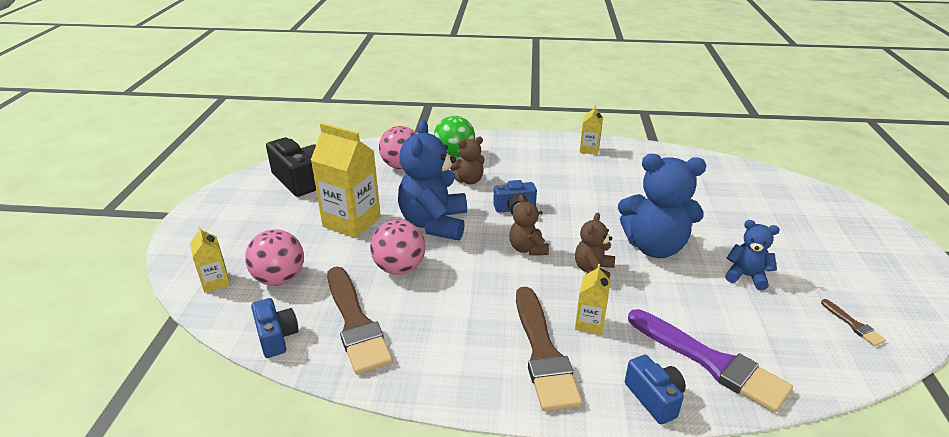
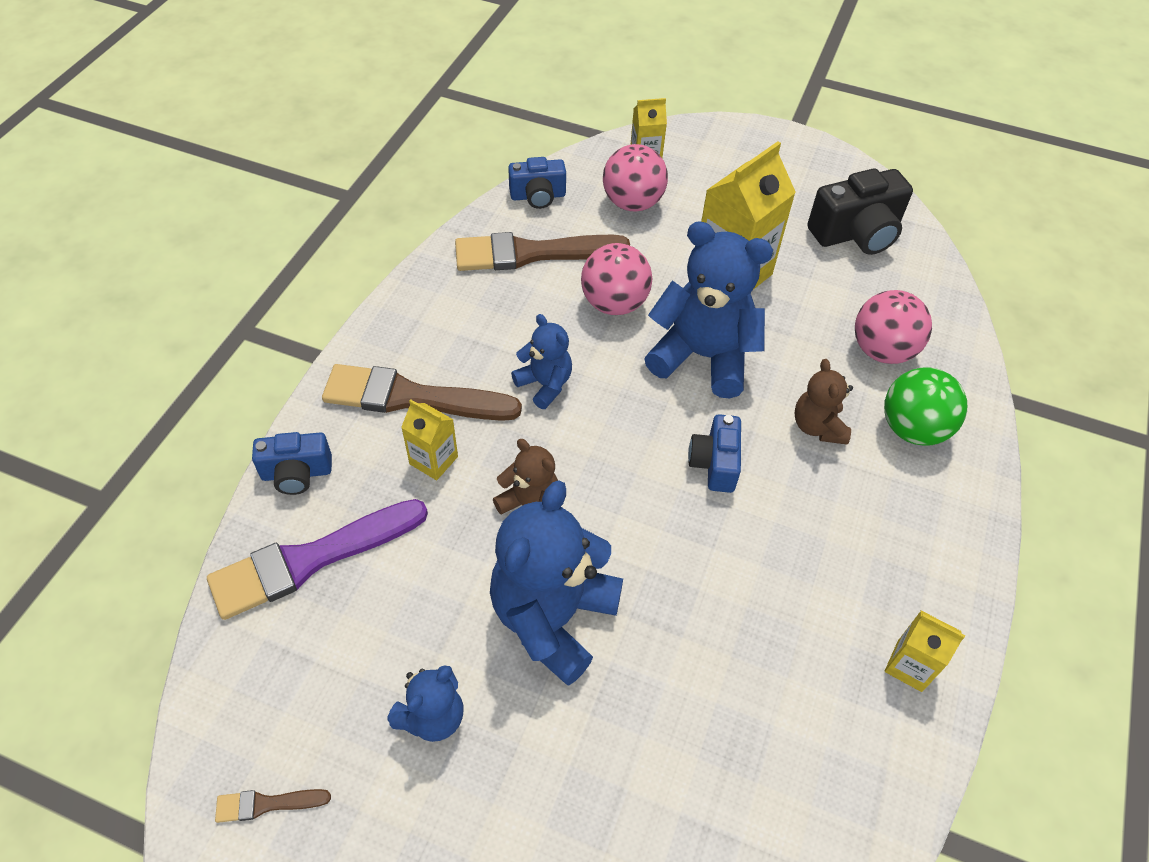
camera: 105 degrees right, 20 degrees up
brown teddy bear [509,195,549,255] -> none
none -> blue teddy bear [511,314,572,409]

